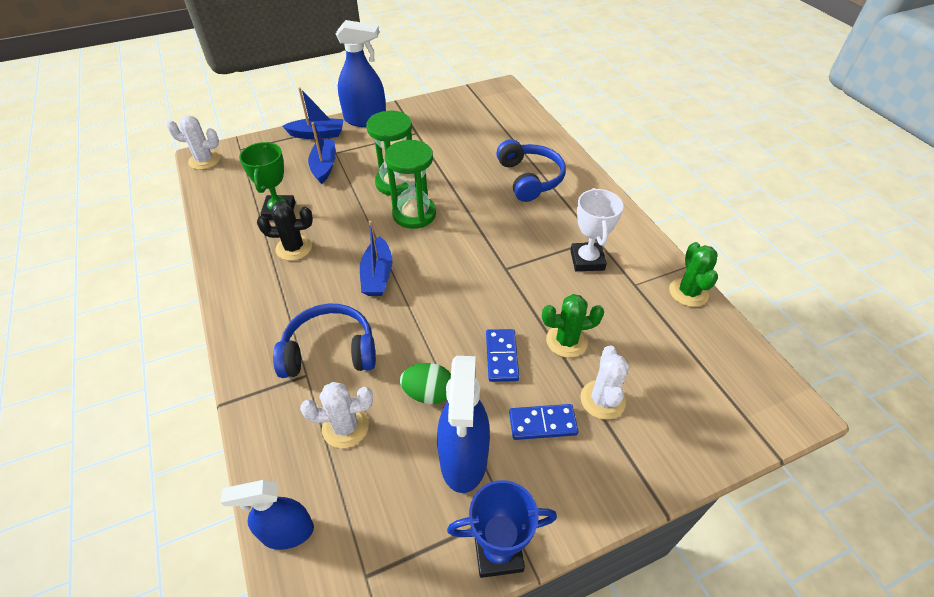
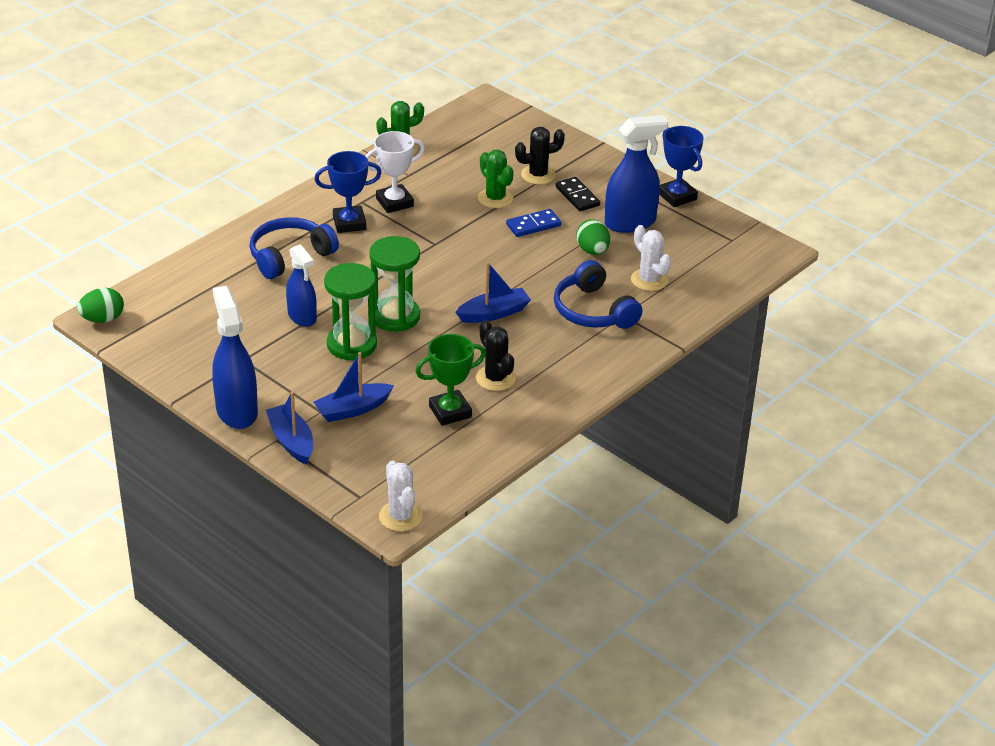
camera: 115 degrees left, 10 degrees down
blue spray bottle [221,480,314,550] -> blue spray bottle moved to [286,244,317,327]
blue domino [509,404,578,440] -> black domino [555,177,600,211]
white cactus [580,345,629,420] -> black cactus [515,127,565,185]
none -> green egg [77,288,124,323]
none -> blue trophy [314,151,382,233]

